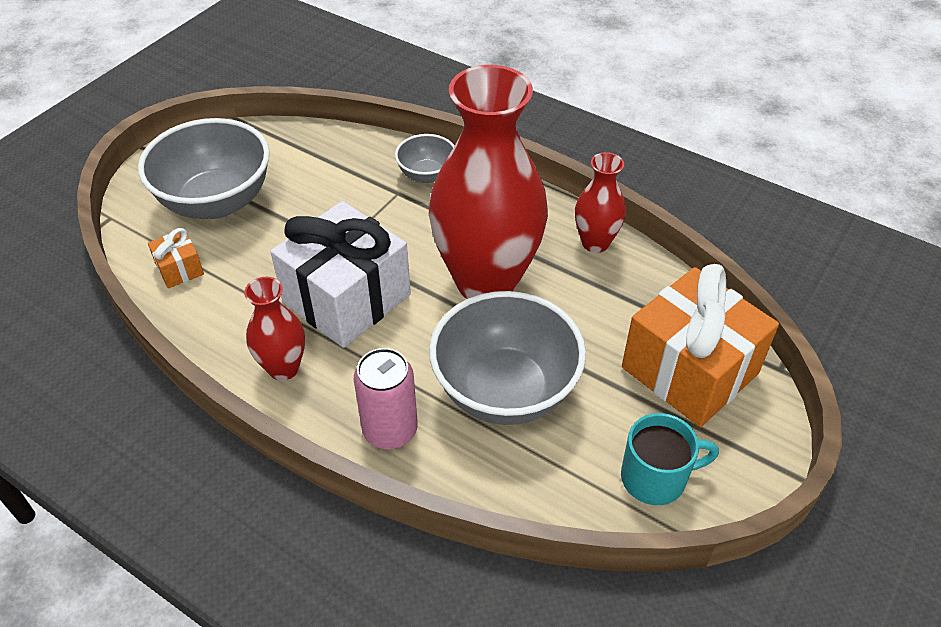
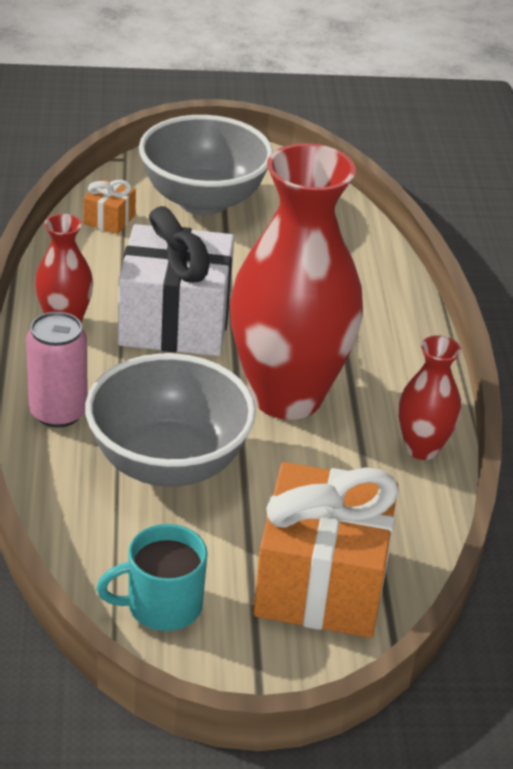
camera: 50 degrees right, 10 degrees down
grey bowl [395,134,455,183] -> none
turquoise mug [621,413,719,505] -> turquoise mug turned 120 degrees clockwise [96,524,208,631]

